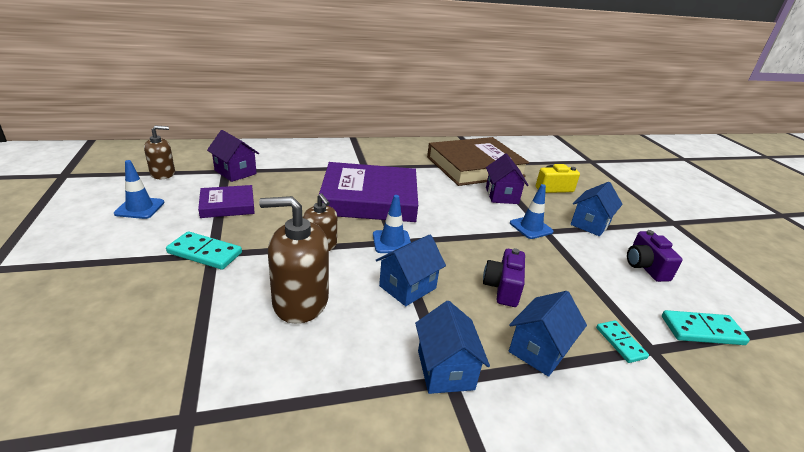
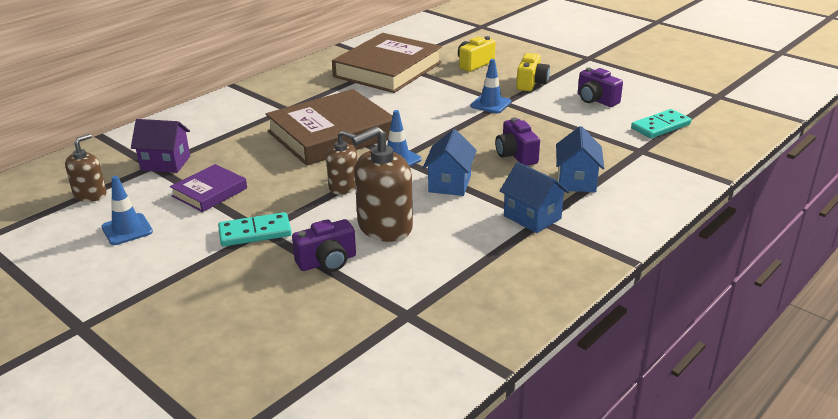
camera: 30 degrees left, 0 degrees up
purple book [319,162,418,222] -> brown book [266,89,393,165]
purple house [486,153,529,204] -> none
blue house [571,182,623,236] -> yellow camera [516,53,550,91]
turquoise domino [596,321,649,363] -> none
none -> purple camera [292,219,356,272]

